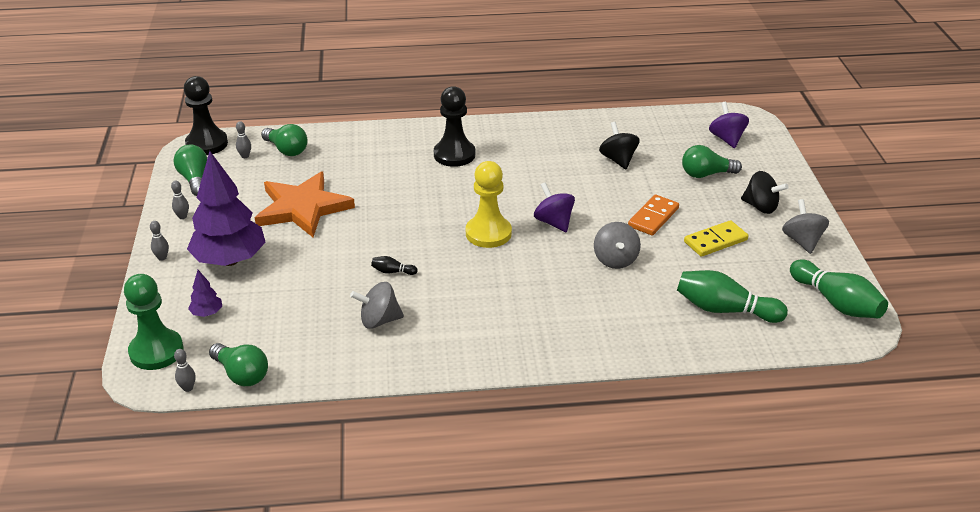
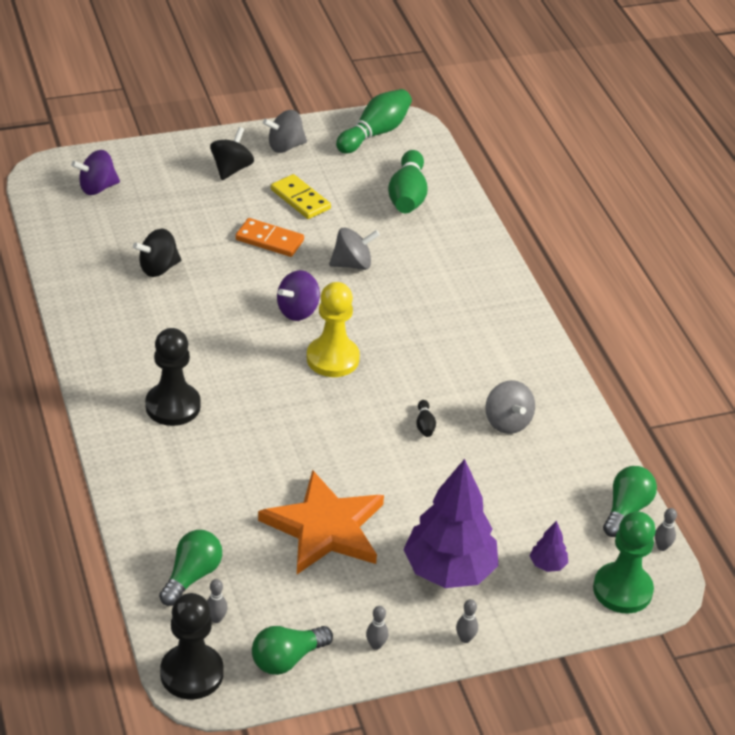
camera: 105 degrees left, 5 degrees up
green light bulb [682,145,742,178] -> none

